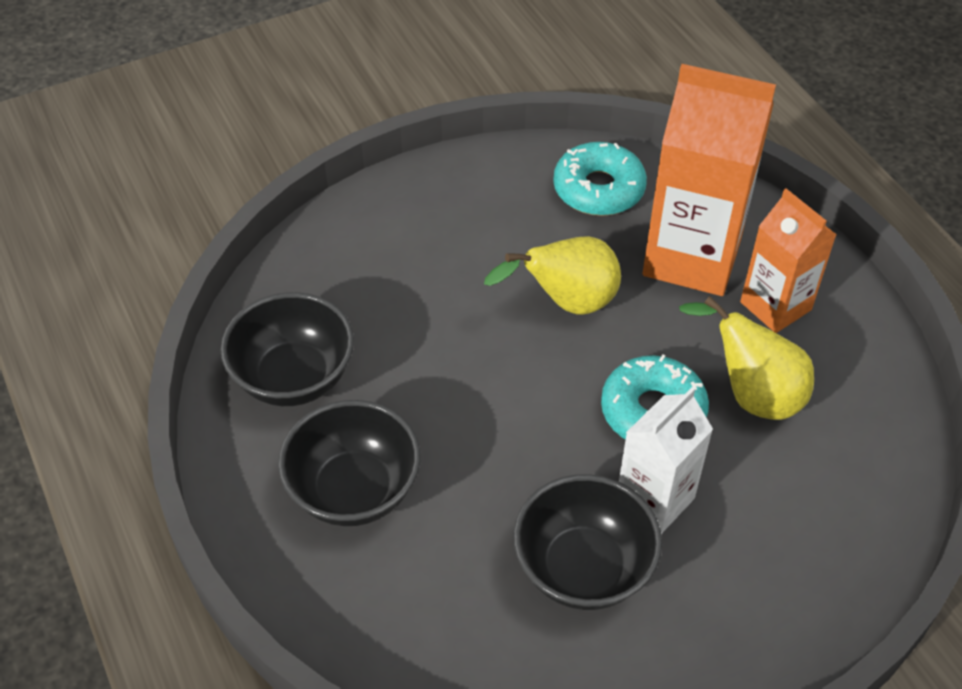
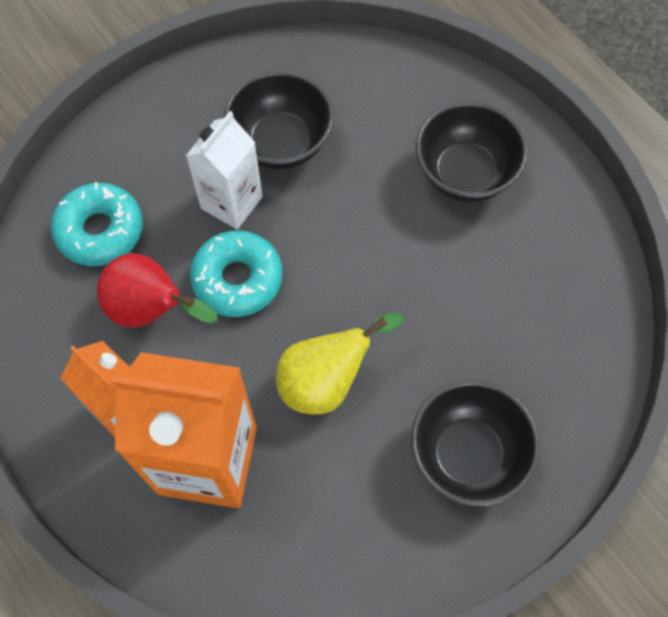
camera: 170 degrees right, 15 degrees up
black bowl [221,292,354,406] -> black bowl moved to [411,380,540,506]
turquoise donut [553,142,647,216] -> turquoise donut moved to [51,182,143,266]
yellow pear [679,296,814,420] -> red pear [97,253,218,328]

